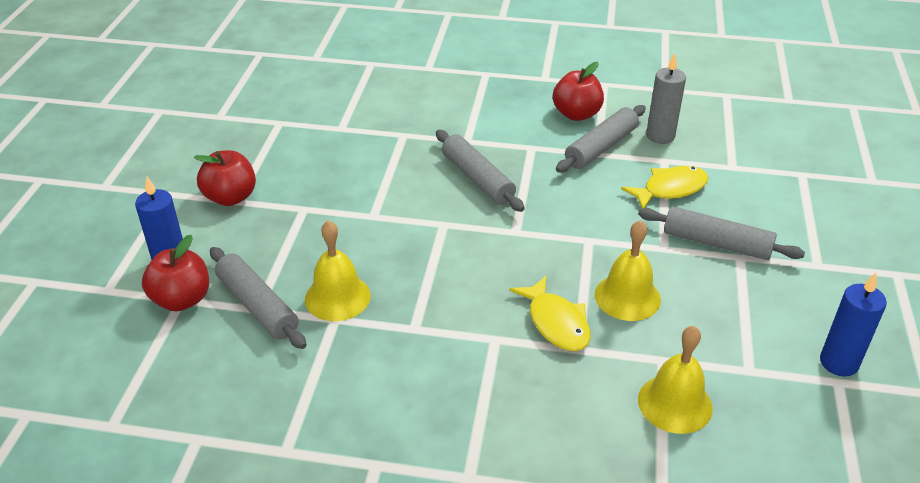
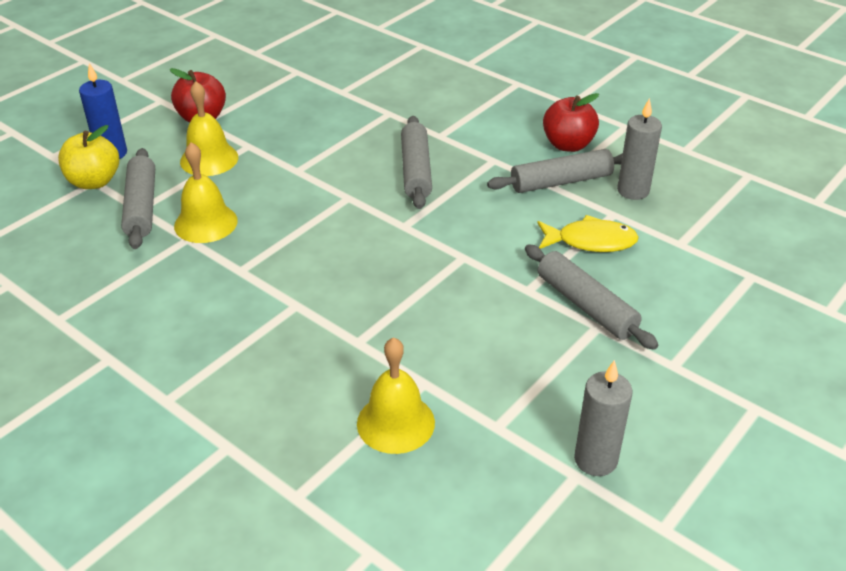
camera: 30 degrees right, 0 degrees up
red apple [142,235,209,312] -> yellow apple [58,125,119,189]
yellow fish [509,275,591,351] -> none
yellow bell [595,220,661,321] -> yellow bell moved to [180,81,238,176]
blue candle [820,273,887,376] -> grey candle [574,360,633,476]

